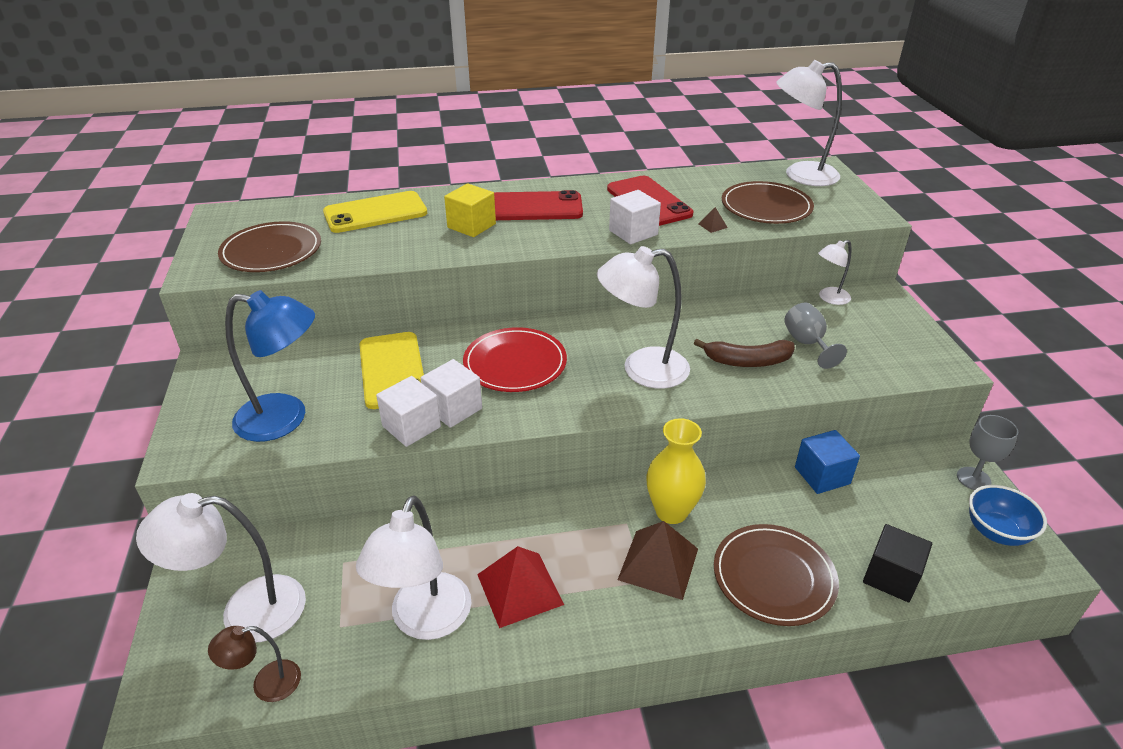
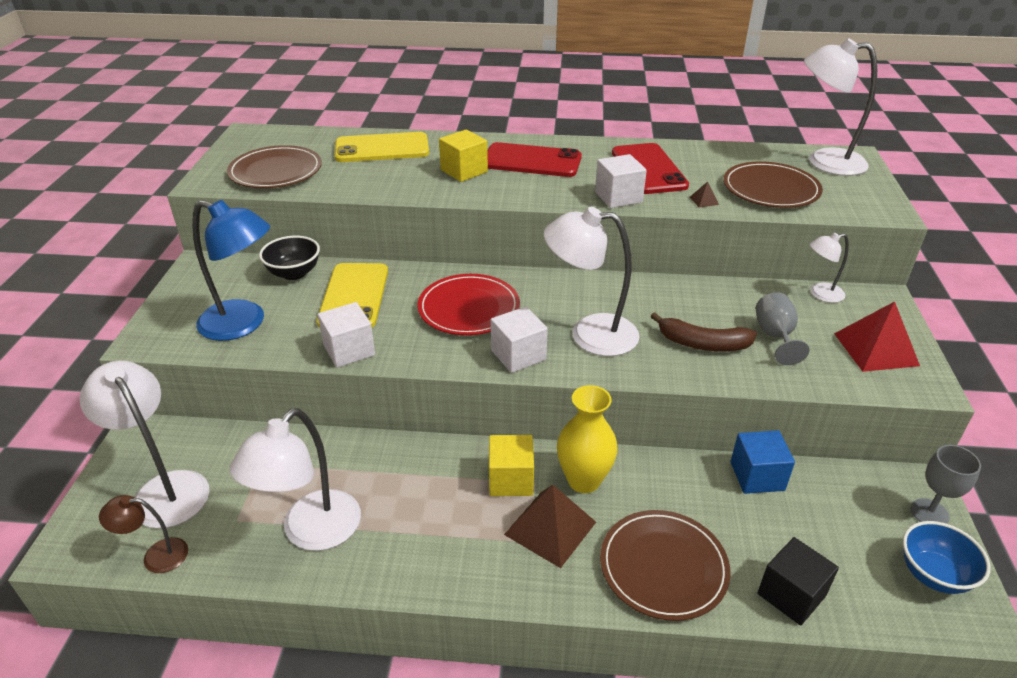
camera: 15 degrees right, 0 degrees up
white lamp [136,493,306,642] -> white lamp turned 45 degrees clockwise [80,361,209,529]
white cube [421,359,482,428] -> white cube moved to [491,307,548,373]
red pyramid [477,546,564,628] -> red pyramid moved to [834,301,920,372]
none -> black bowl [259,236,320,280]
none -> yellow cube [489,435,534,496]

